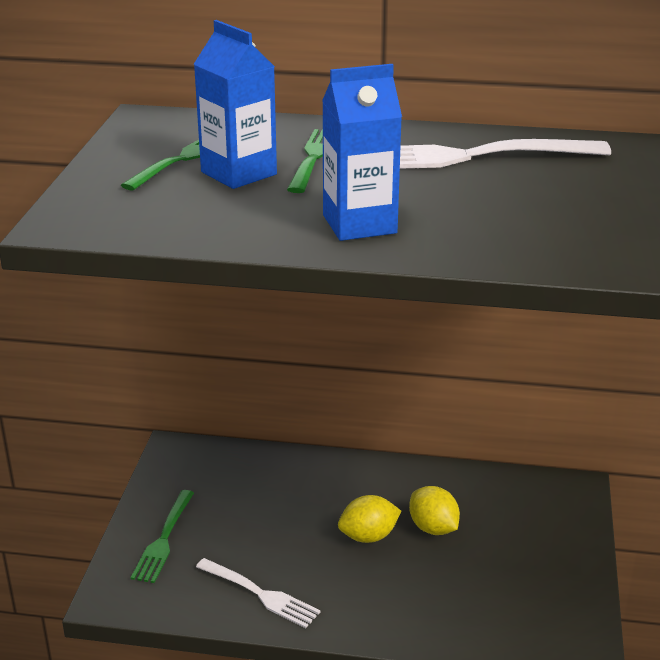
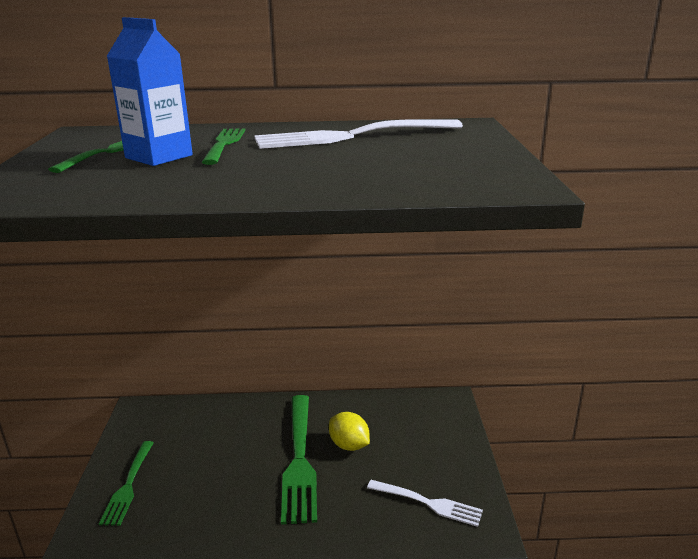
camera: 10 degrees left, 5 degrees down
white fork [196,558,321,628] -> white fork moved to [367,480,483,527]
blue carton [322,64,402,241] -> none
yellow lemon [338,495,401,543] -> green fork [281,395,317,525]

